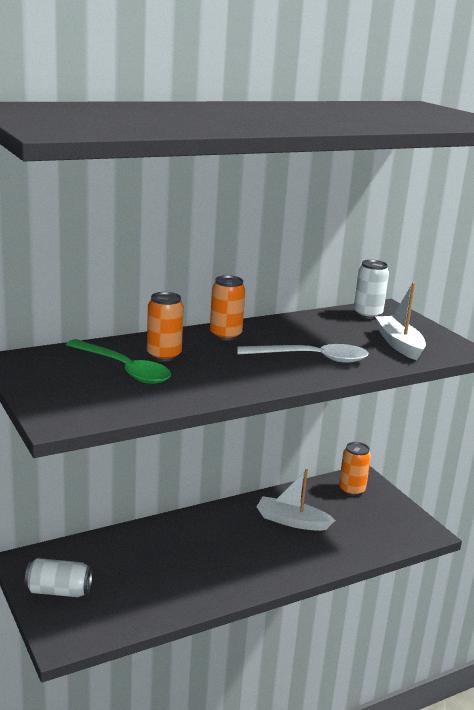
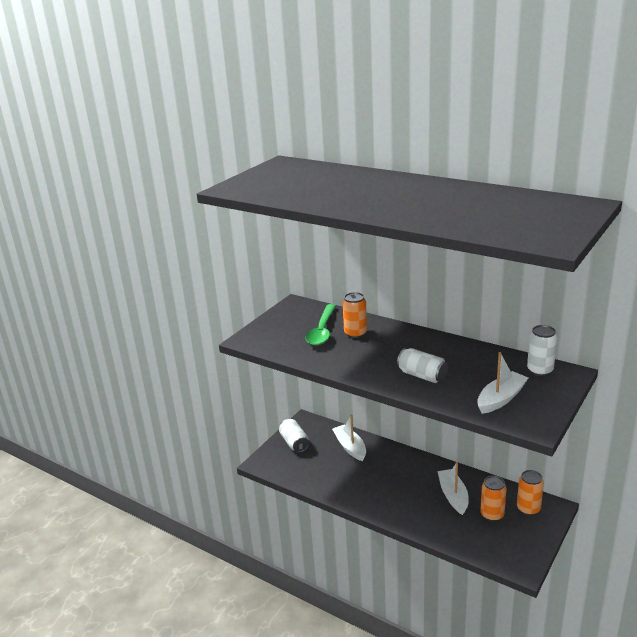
camera: 65 degrees right, 5 degrees up
orange can [210,275,245,341] -> orange can moved to [480,476,507,522]
white spoon [237,344,369,363] -> white can [397,348,448,383]
none -> white boat [332,414,366,461]

